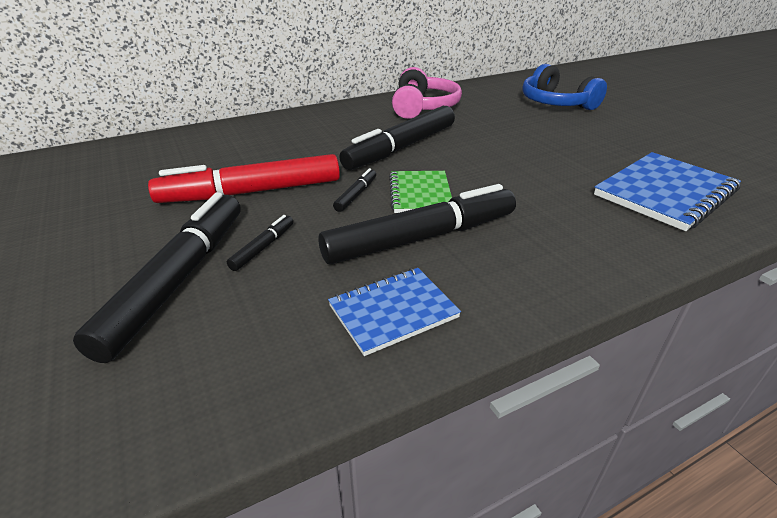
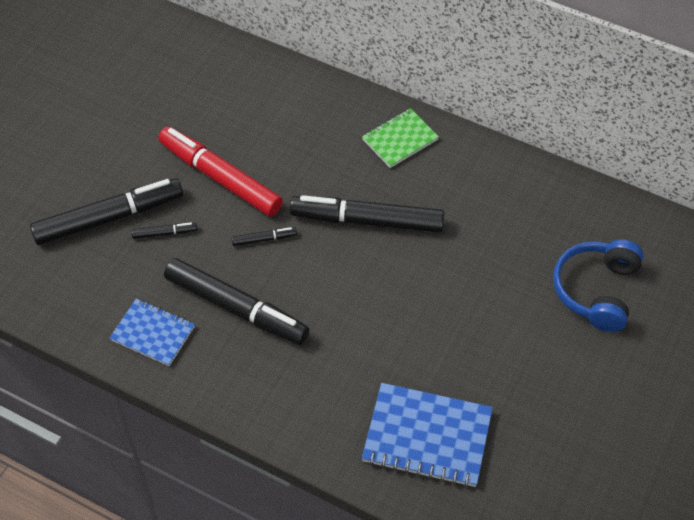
camera: 55 degrees right, 20 degrees up
green notebook [389,171,452,213] -> green notebook moved to [362,108,439,168]
pink headphones [392,67,462,119] -> none

